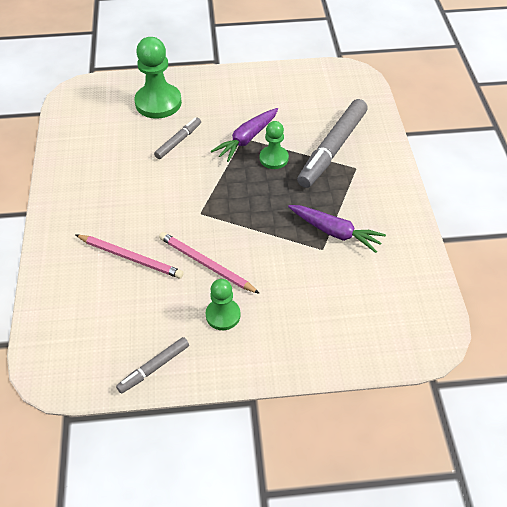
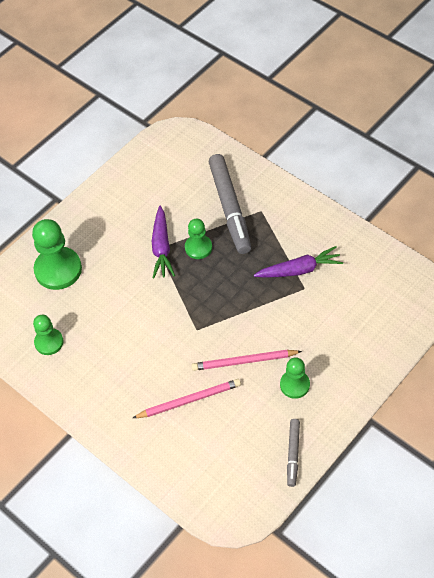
camera: 40 degrees left, 5 degrees up
grey marker [154,118,201,159] -> none
none -> green pawn [33,315,63,355]

